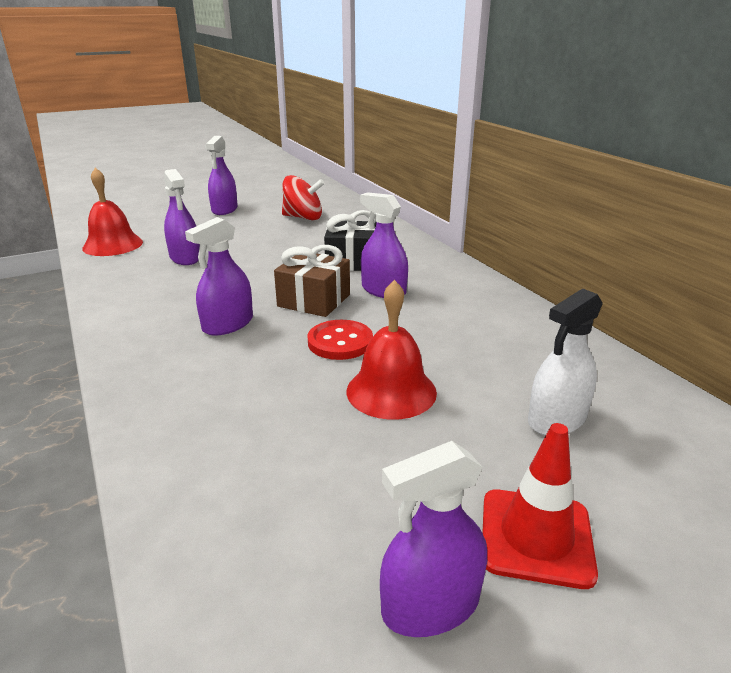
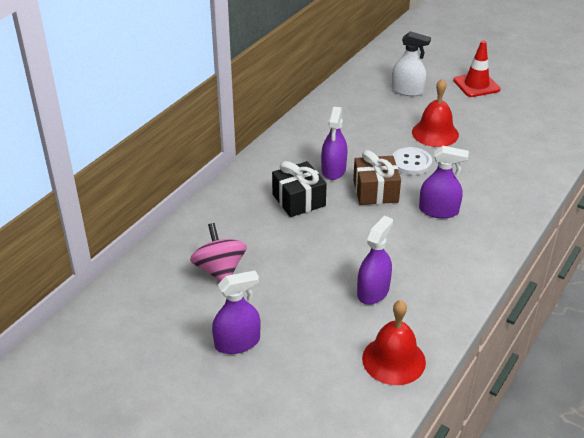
camera: 120 degrees left, 10 degrees up
red spinning top [282,175,325,220] -> pink spinning top [190,223,247,282]
red button [307,320,373,360] -> white button [392,147,432,175]
purple spray bottle [380,441,487,637] -> none

